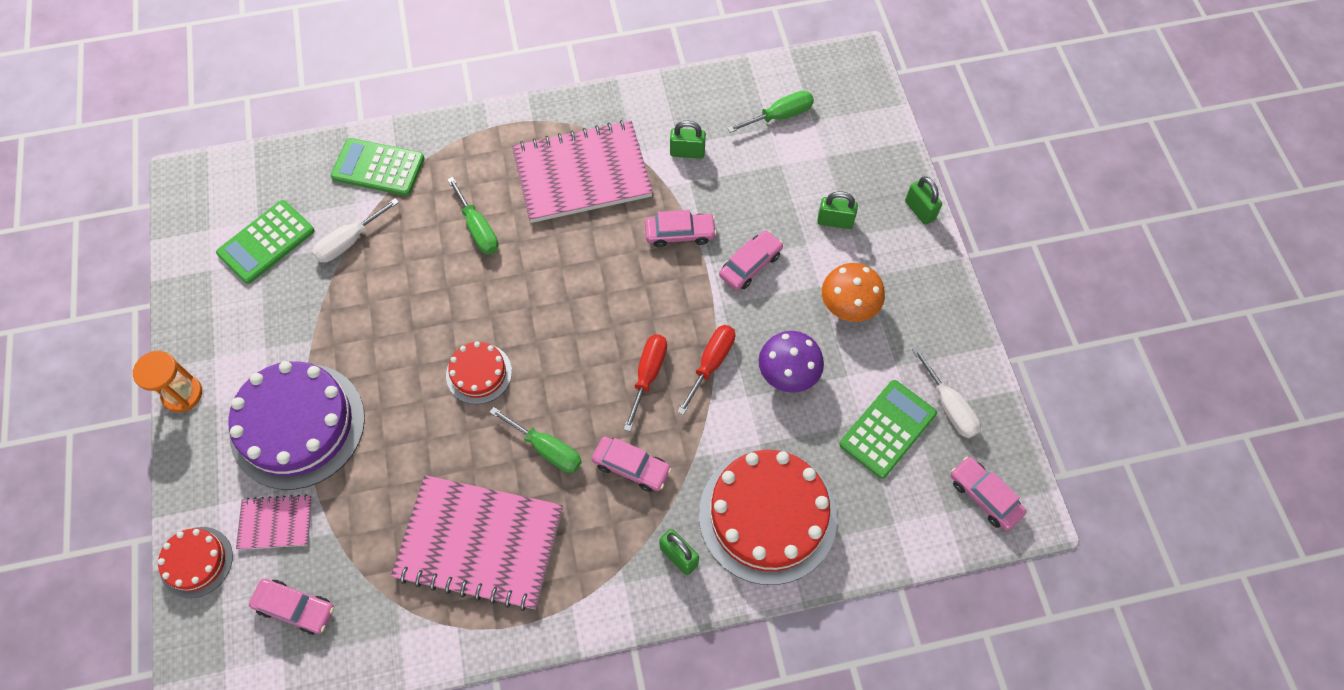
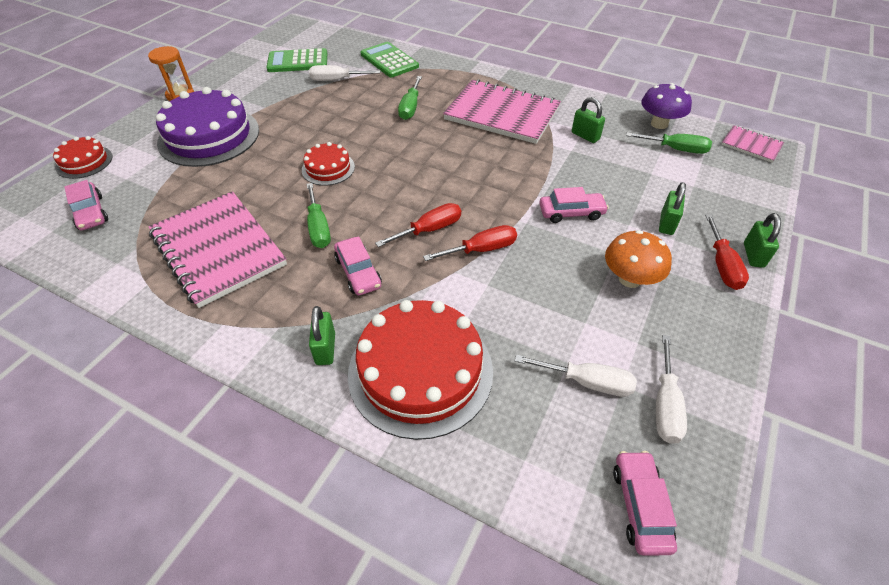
camera: 40 degrees right, 15 degrees down
pink notebook [236,494,312,550] -> pink notebook moved to [721,125,784,163]
pink car [645,210,717,248] -> none
purple mushroom [759,331,824,393] -> purple mushroom moved to [641,83,692,129]
green padlock [817,191,858,229] -> green padlock turned 60 degrees clockwise [659,182,686,235]
green calculator [839,380,937,479] -> white screwdriver [515,354,637,397]
none -> red screwdriver [705,214,749,290]

